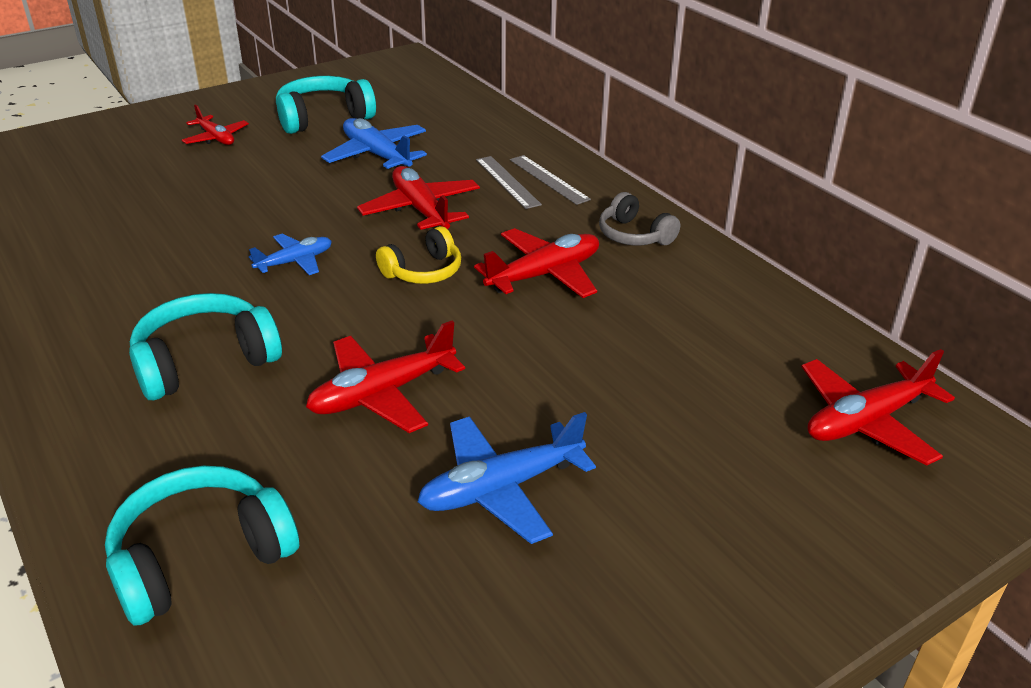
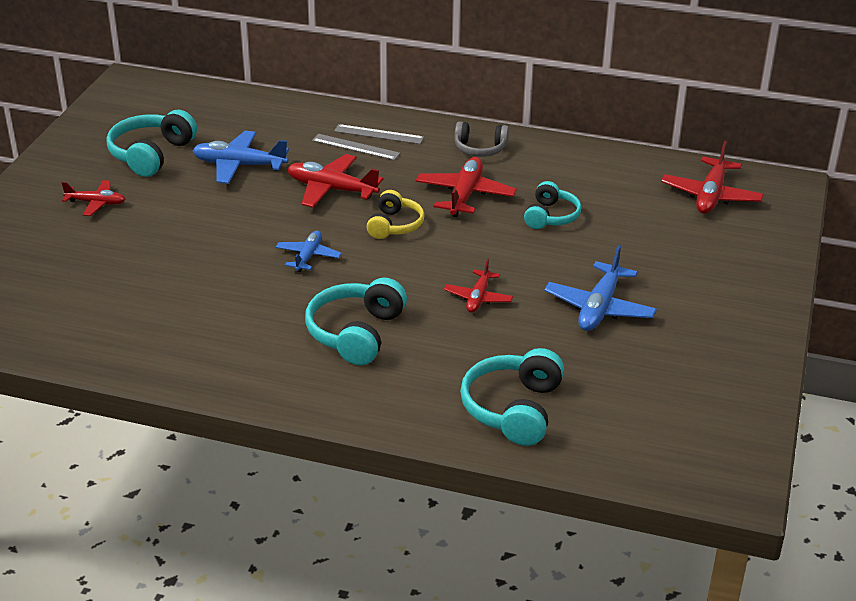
camera: 40 degrees left, 0 degrees up
red plane [306,320,465,433] -> red plane [444,259,513,313], size x0.62
none -> turquoise headphones [524,181,582,229]

